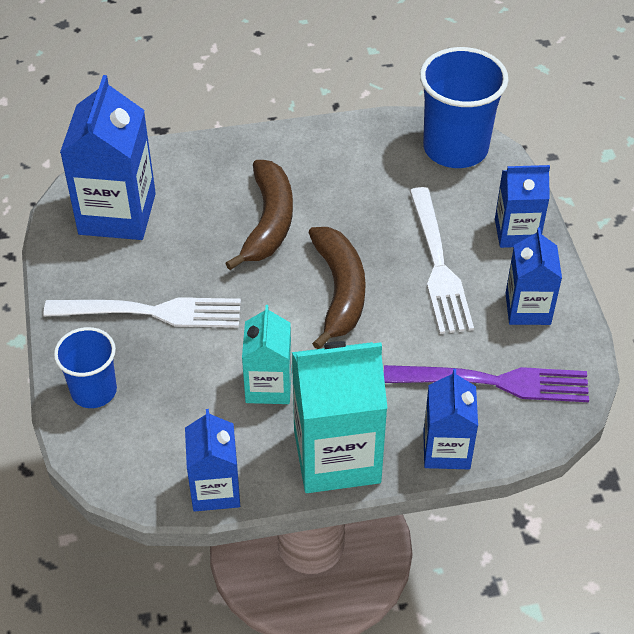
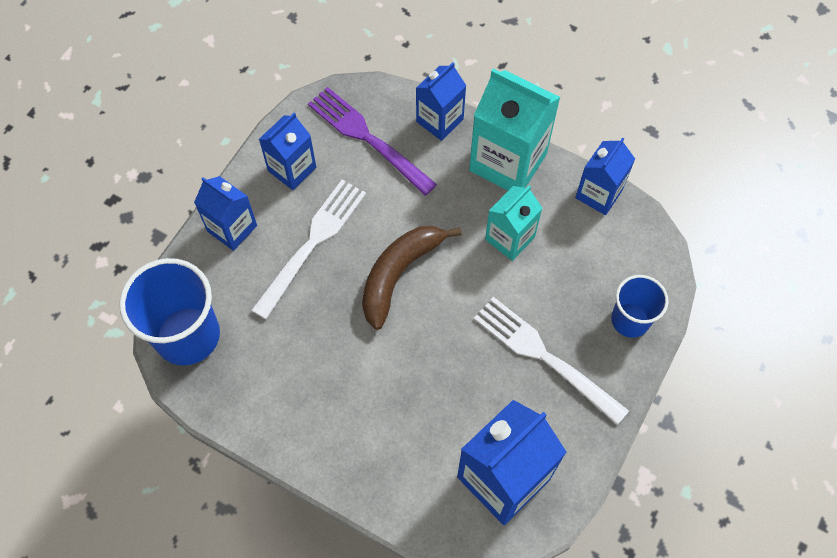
camera: 140 degrees left, 15 degrees up
brown banana [225,160,293,270] -> none

